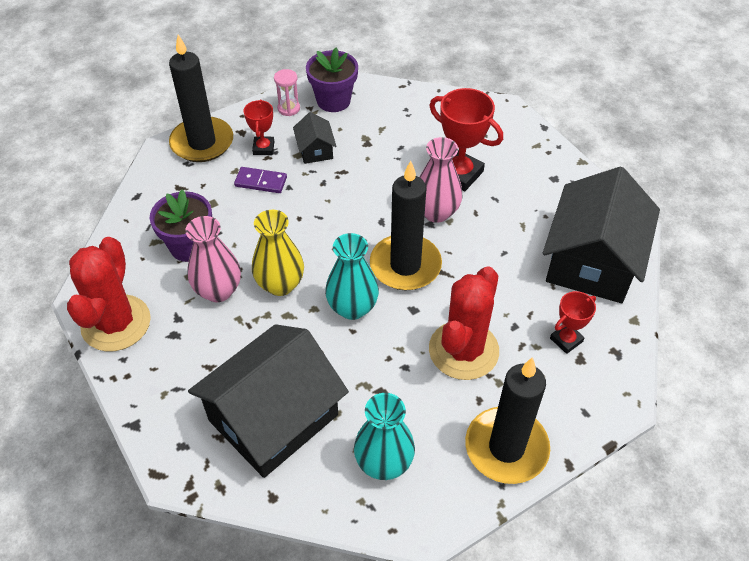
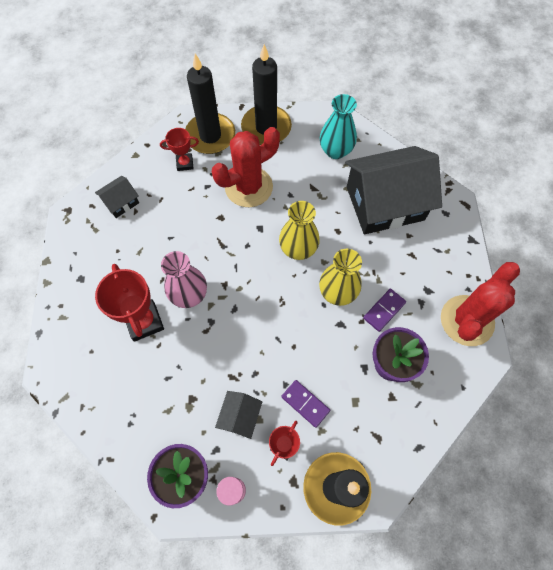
camera: 150 degrees left, 15 degrees up
pink vase [185,216,241,302] -> purple domino [363,289,406,332]
turquoise vase [325,233,379,320] -> yellow vase [279,201,320,260]
black candle [370,161,442,290] -> black candle moved to [185,54,235,154]
black house [543,167,660,303] -> black house [95,176,139,218], size x0.43

